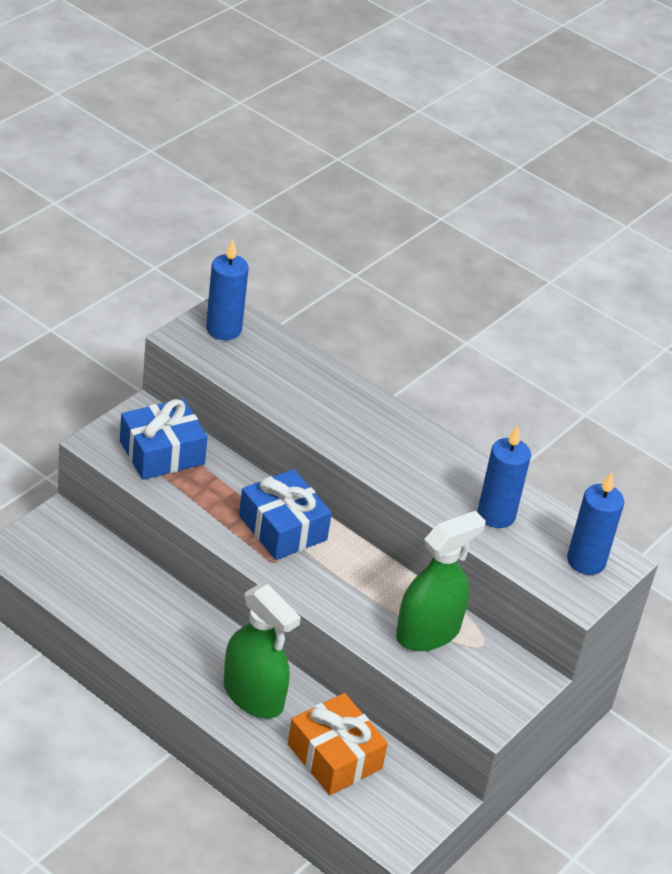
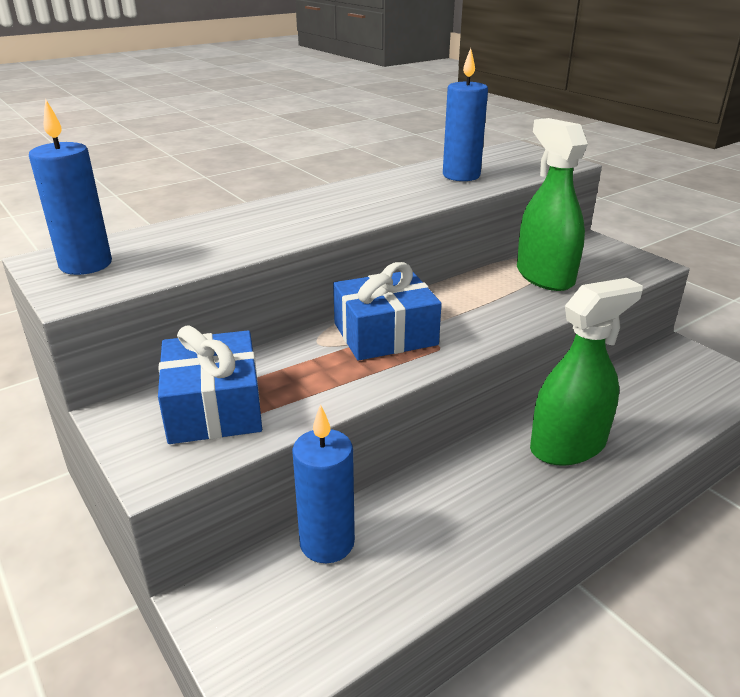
camera: 70 degrees left, 10 degrees down
orange gift [288,693,388,795] -> none
blue candle [567,472,624,575] -> blue candle moved to [292,404,355,563]

